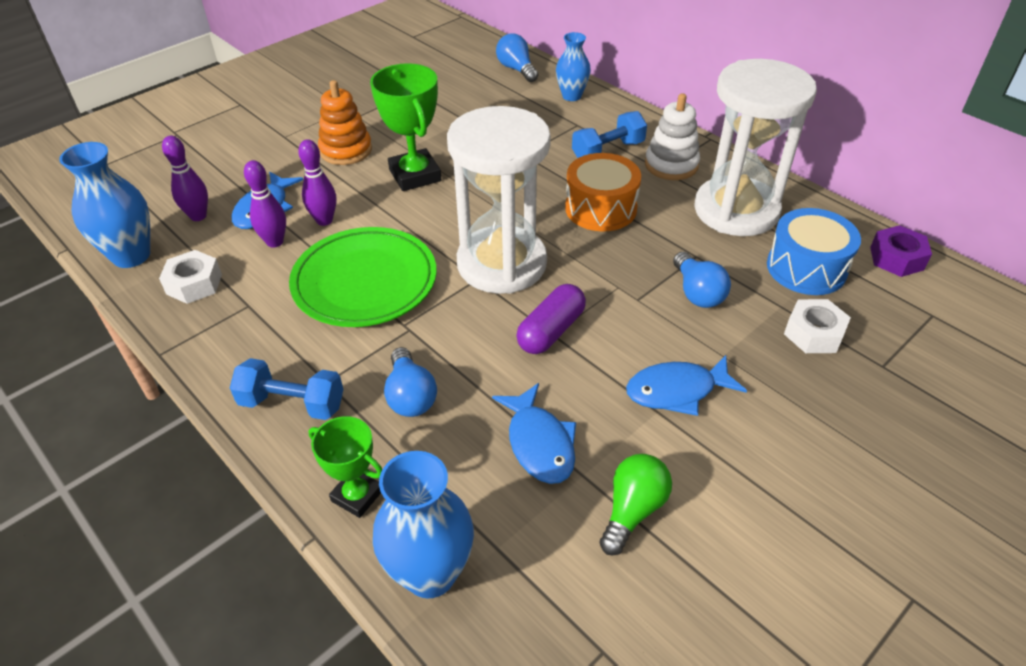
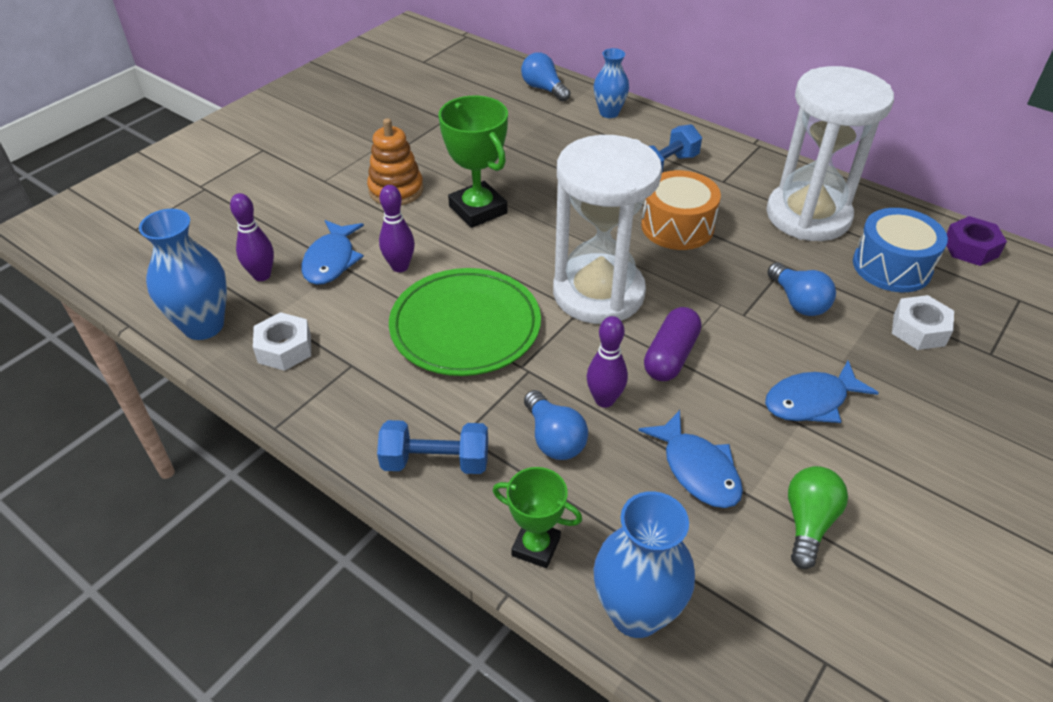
camera: 10 degrees left, 0 degrees up
purple bowling pin [244,160,286,248] -> purple bowling pin moved to [587,316,628,408]
white stacking toy [645,93,700,180] -> none

